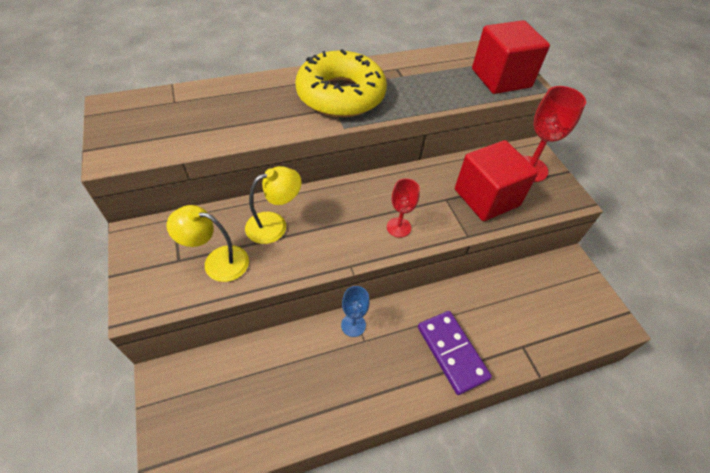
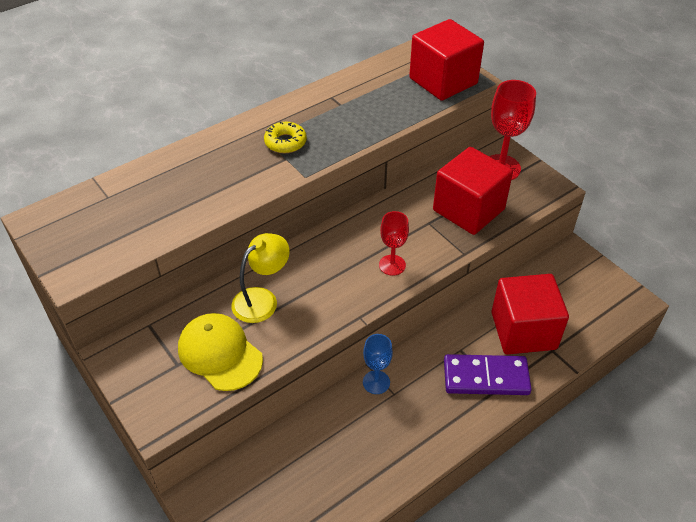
camera: 15 degrees left, 5 degrees down
yellow lamp [166,205,249,282] -> yellow cap [178,313,263,391]
yellow donut [295,49,387,117] -> yellow donut [264,122,307,153], size x0.43
purple domino [418,311,492,395] -> purple domino turned 45 degrees counterclockwise [444,354,532,395]
none -> red cube [492,274,569,355]

